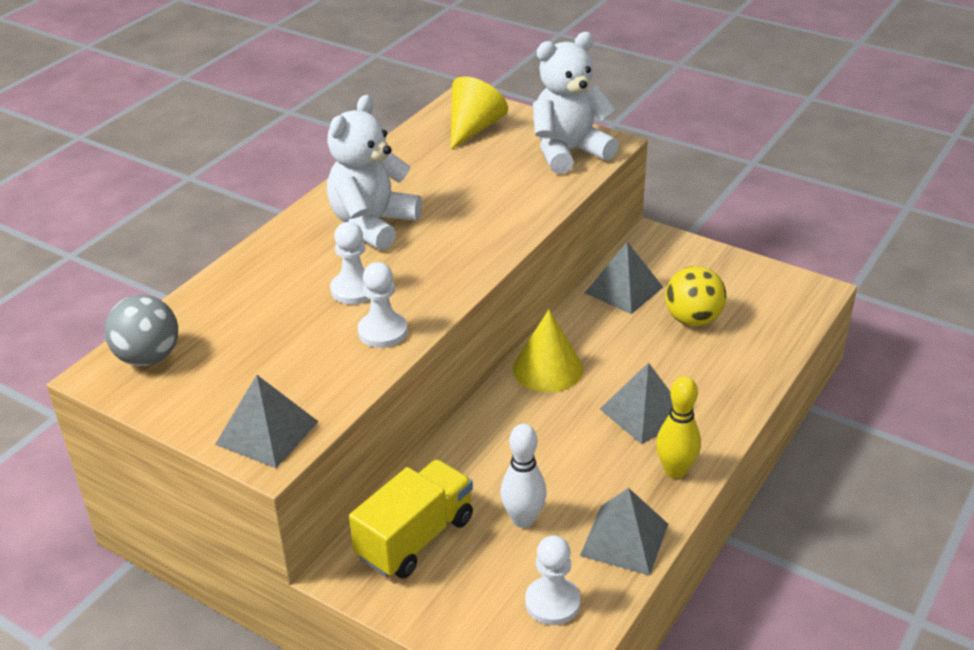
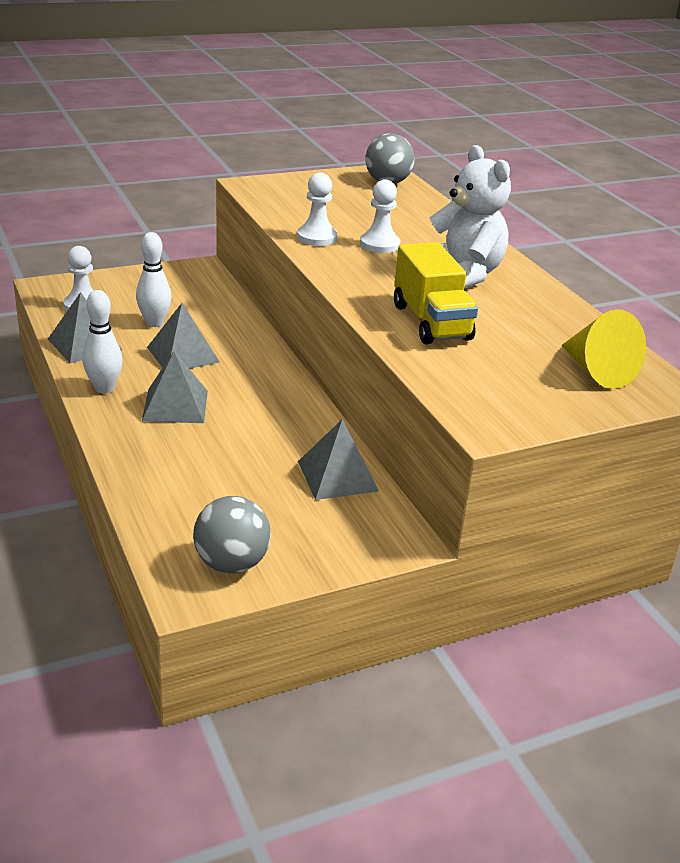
camera: 120 degrees right, 5 degrees down
grey pyramid [215,375,319,468] -> grey pyramid moved to [147,303,220,369]
yellow truck [349,460,473,579] -> yellow truck moved to [394,242,478,344]
yellow cone [513,310,583,392] -> none
white teddy bear [533,32,619,174] -> none
yellow bowling pin [656,376,701,479] -> white bowling pin [82,290,122,393]
yellow ball [665,266,726,326] -> none
none -> grey ball [193,496,271,573]

